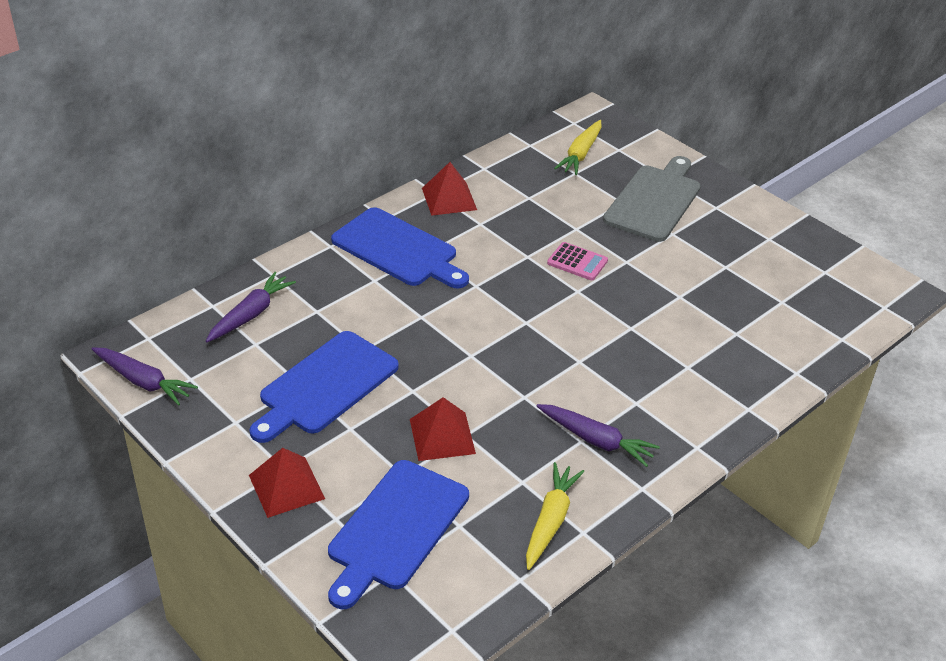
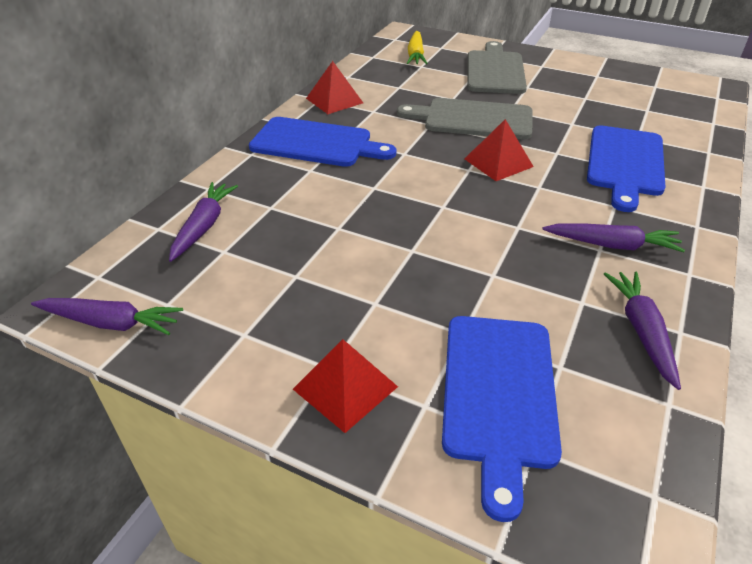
camera: 20 degrees left, 0 degrees up
blue cutting board [249,331,399,443] -> blue cutting board moved to [587,125,665,212]
red pyramid [410,397,476,461] -> red pyramid moved to [464,119,534,181]
yellow carrot [526,462,584,570] -> purple carrot [604,272,681,390]
pink calculator [547,242,608,280] -> grey cutting board [397,98,532,140]

